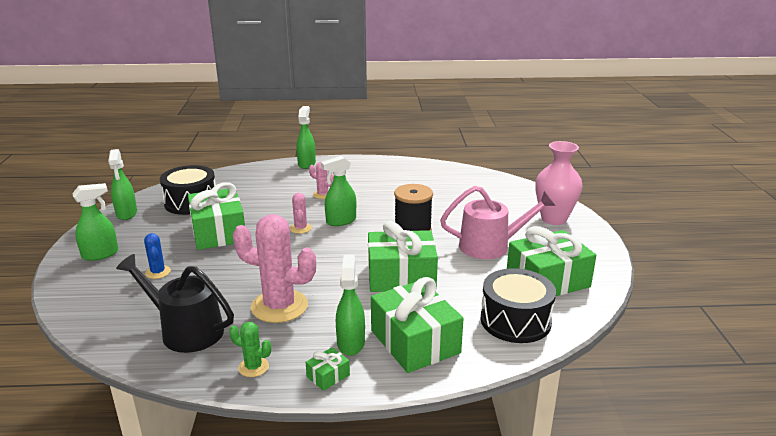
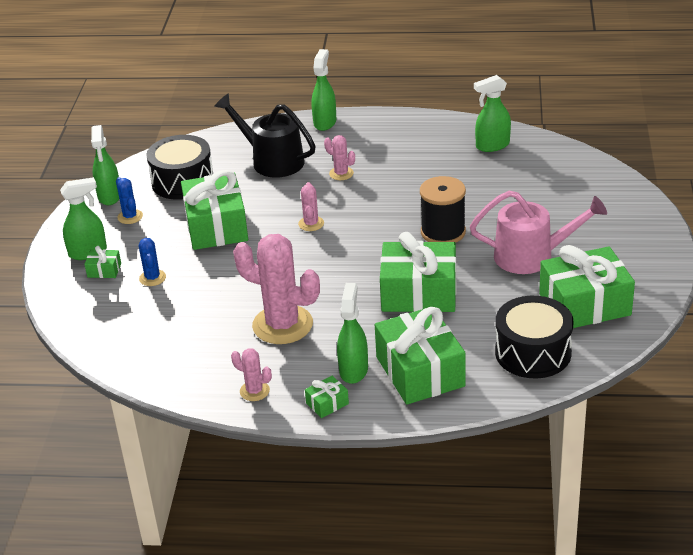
camera: 10 degrees right, 10 degrees up
black watering can [116,254,234,353] -> black watering can moved to [214,93,316,178]
green cactus [229,322,271,377] -> pink cactus [231,348,272,401]
green spray bottle [321,156,356,226] -> green spray bottle moved to [474,75,511,152]
pink vase [535,141,582,225] -> none
none -> green gift [84,246,121,278]
none -> blue cactus [116,177,143,224]

